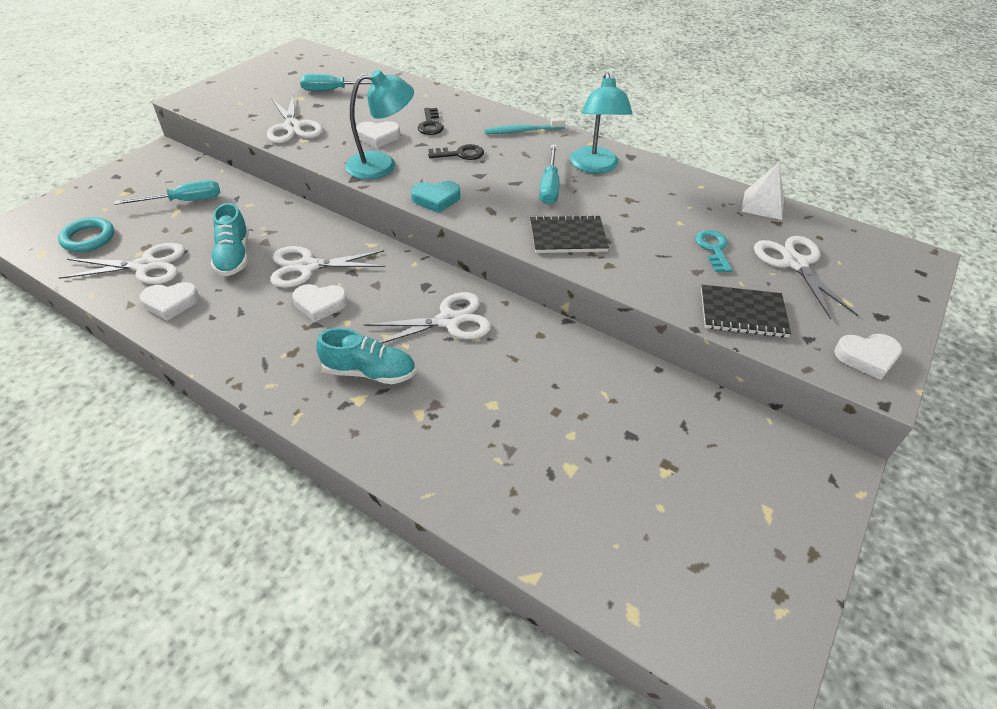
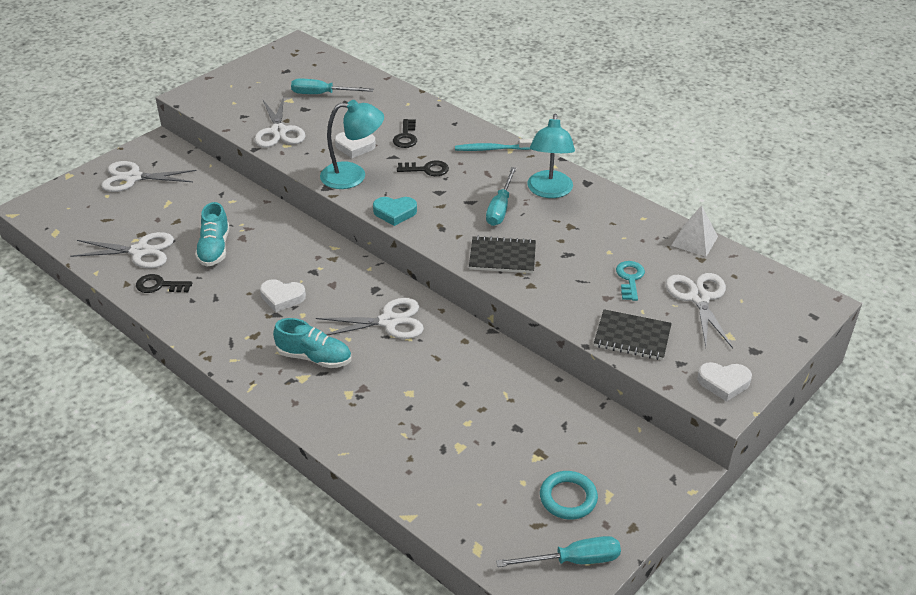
camera: 10 degrees right, 5 degrees down
turquoise ring [58,217,114,252] -> turquoise ring moved to [540,471,598,519]
turquoise screwdriver [115,180,220,205] -> turquoise screwdriver moved to [496,536,621,567]
white heart [140,282,199,321] -> black key [136,274,192,293]
white scissors [270,246,385,288] -> white scissors moved to [101,161,197,192]

